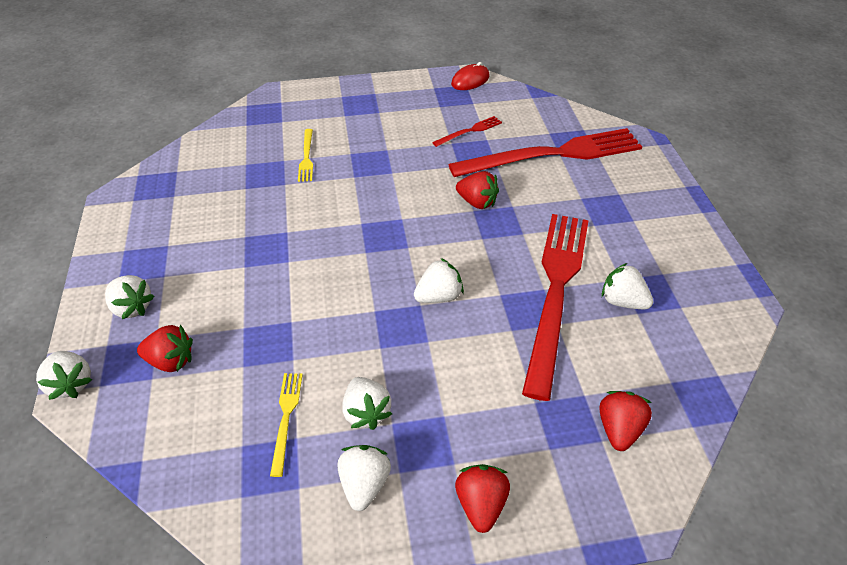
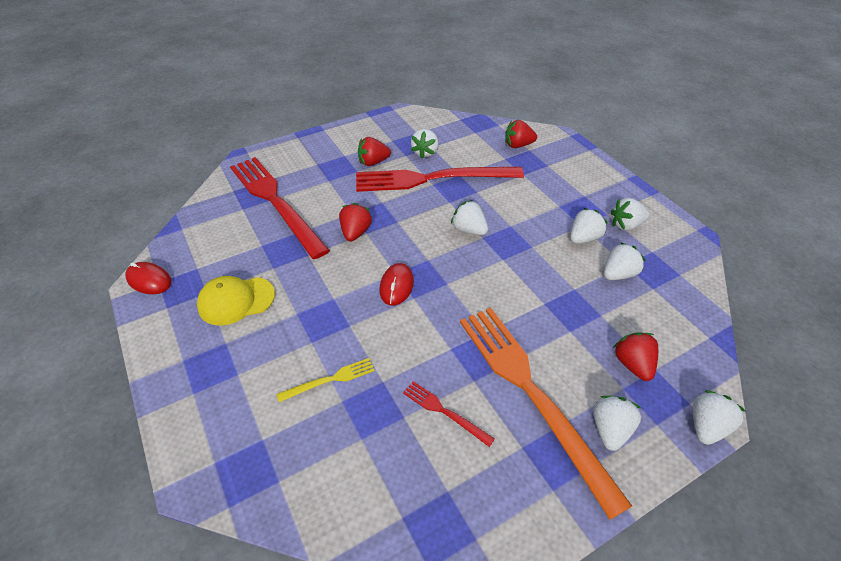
camera: 110 degrees left, 0 degrees up
yellow fork [270,373,303,477] -> white strawberry [604,242,646,280]
red fork [432,116,502,147] -> red fork moved to [403,381,495,447]
red strawberry [455,464,510,533] -> red strawberry moved to [358,137,391,166]
none -> yellow cap [197,276,275,326]
none -> red mouse [380,263,414,306]
none -> orange fork [460,308,632,520]

